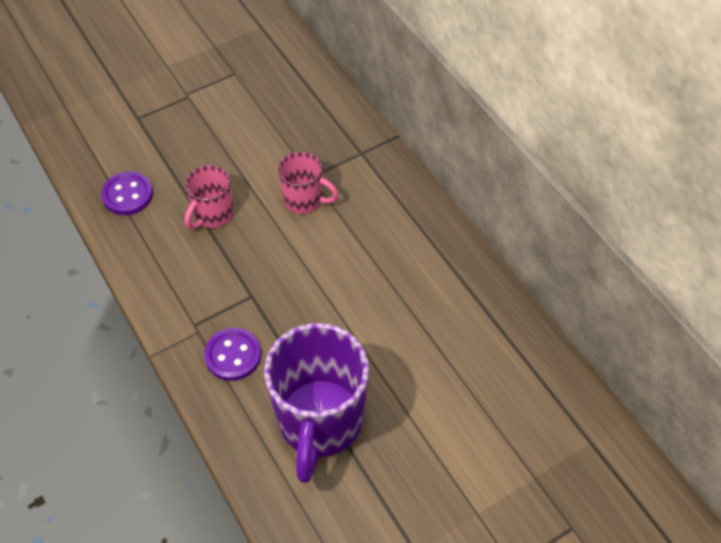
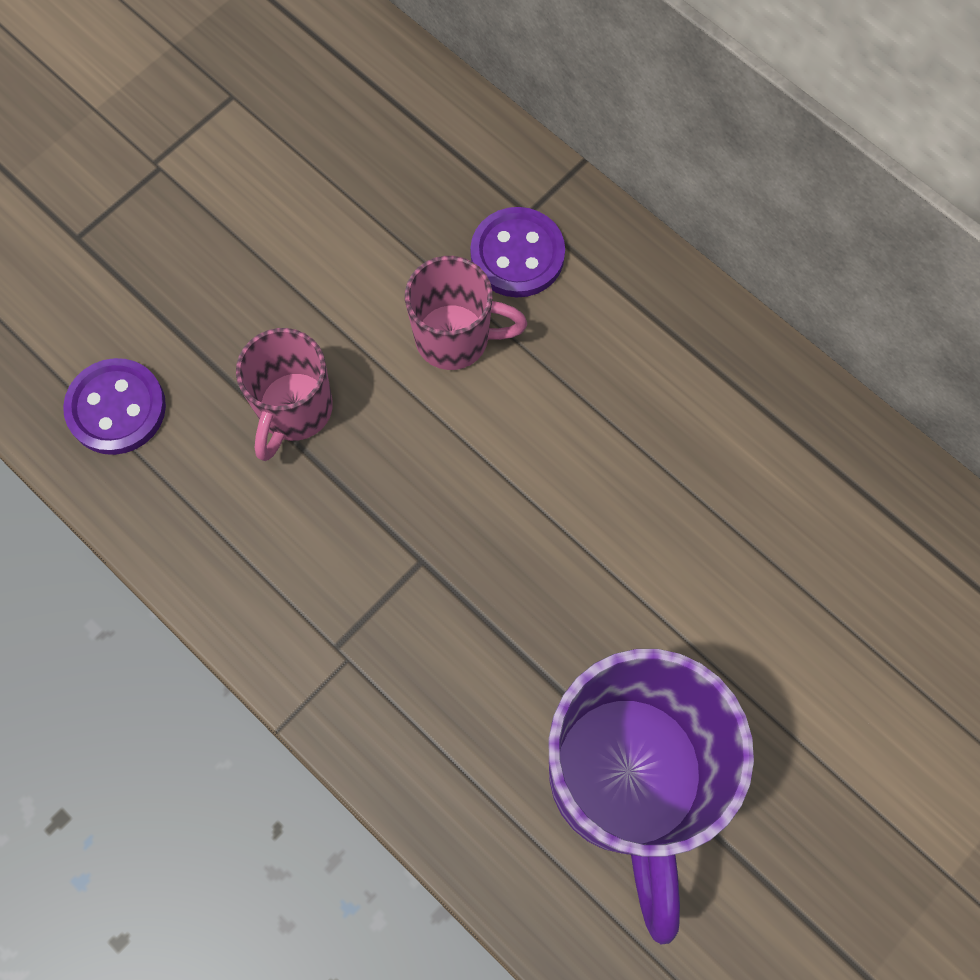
camera: 15 degrees left, 15 degrees up
purple button [204,328,261,381] -> purple button moved to [470,207,565,297]

